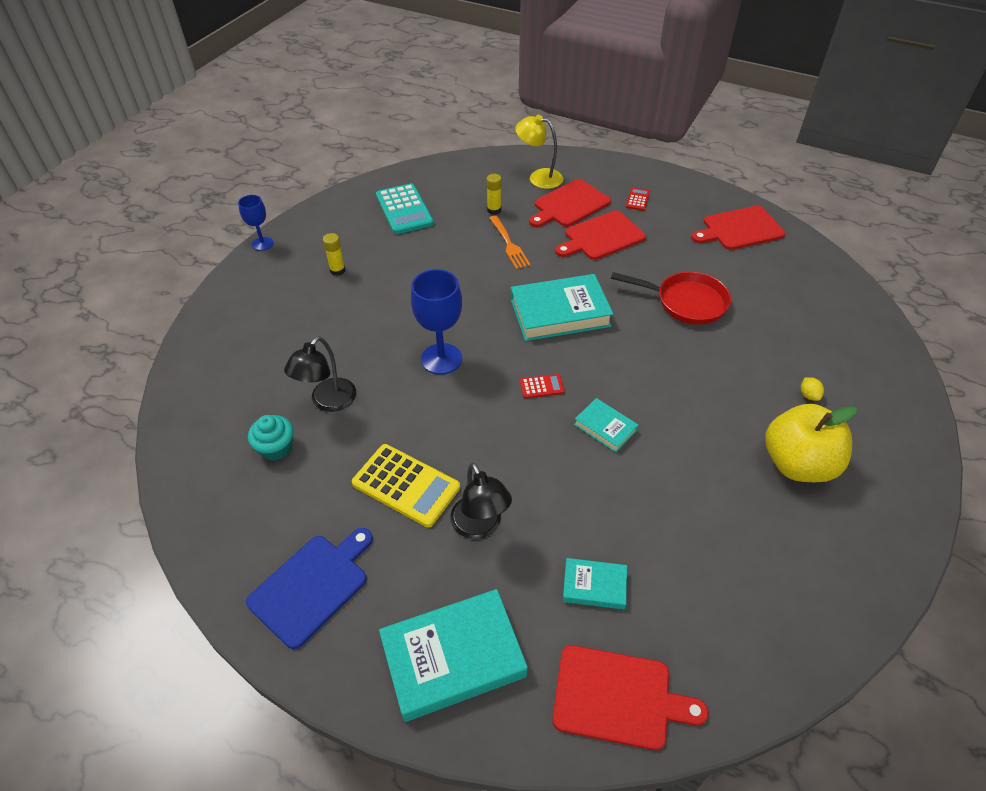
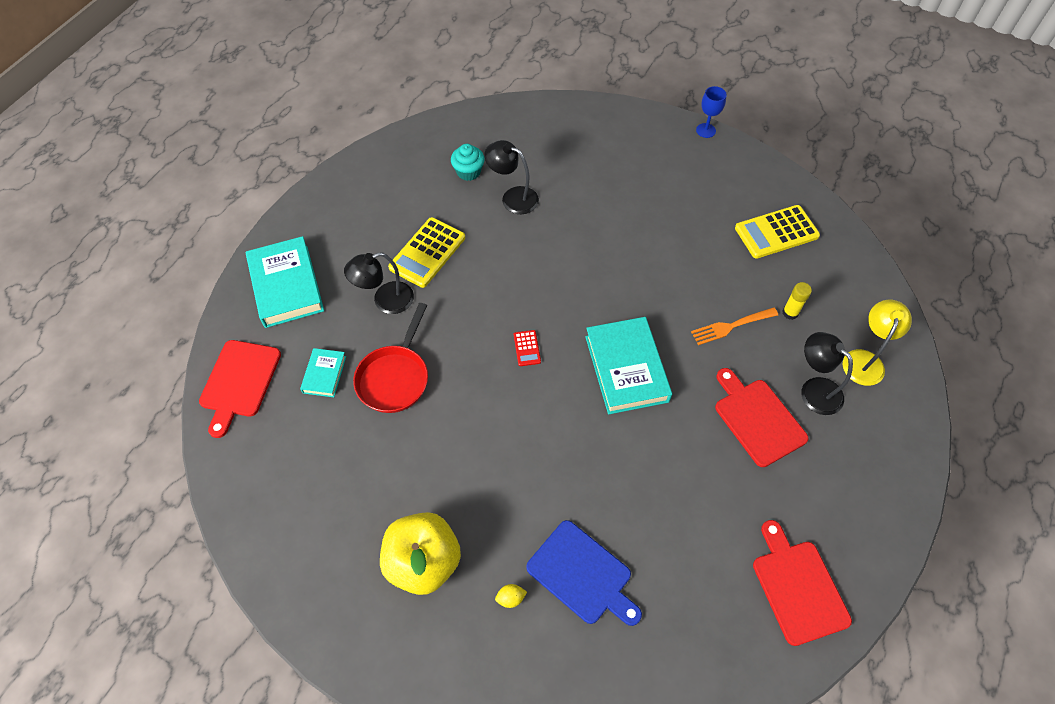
camera: 90 degrees right, 10 degrees up
blue cutting board [246,528,373,649] -> blue cutting board moved to [526,520,642,626]
yellow glue stick [323,233,345,276] -> none
turquoise calculator [376,183,434,234] -> yellow calculator [735,205,820,259]
blue goblet [411,269,462,374] -> none
red cutting board [529,179,611,227] -> black lamp [801,332,853,415]
turquoise book [574,398,638,452] -> none
red pan [611,272,731,325] -> red pan moved to [353,303,428,413]
red calculator [626,188,650,211] -> none

